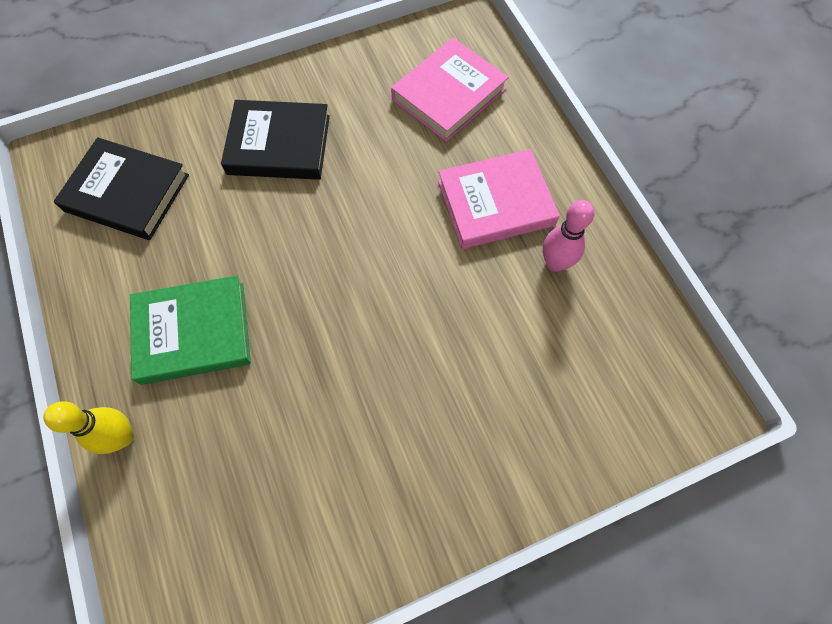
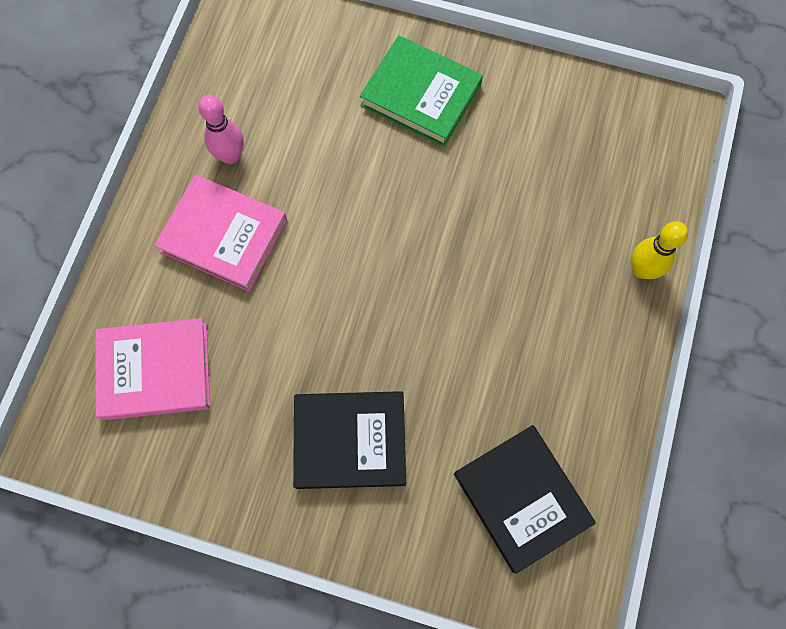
camera: 140 degrees left, 5 degrees up
green book [130,275,251,385] -> green book moved to [360,35,483,147]
black book [221,100,330,180] -> black book turned 45 degrees counterclockwise [293,391,406,489]

